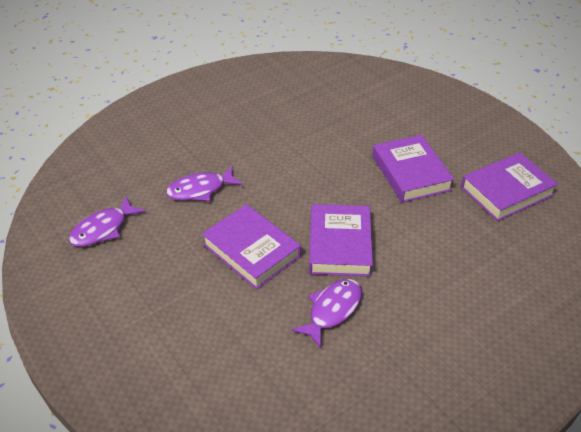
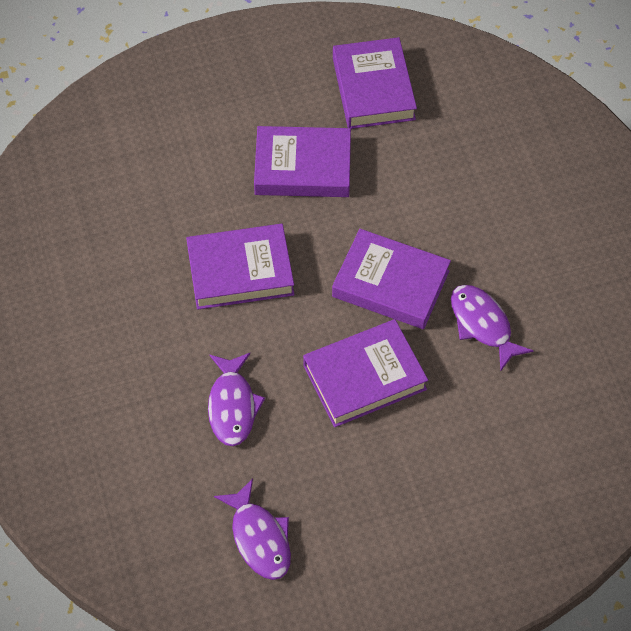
camera: 70 degrees left, 15 degrees up
none -> purple book [186,224,295,310]

